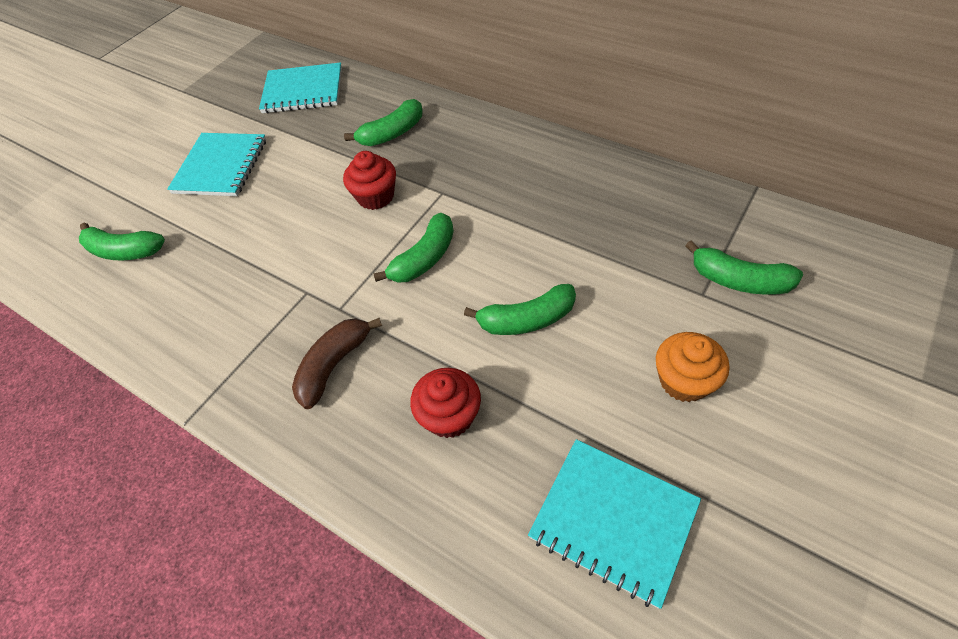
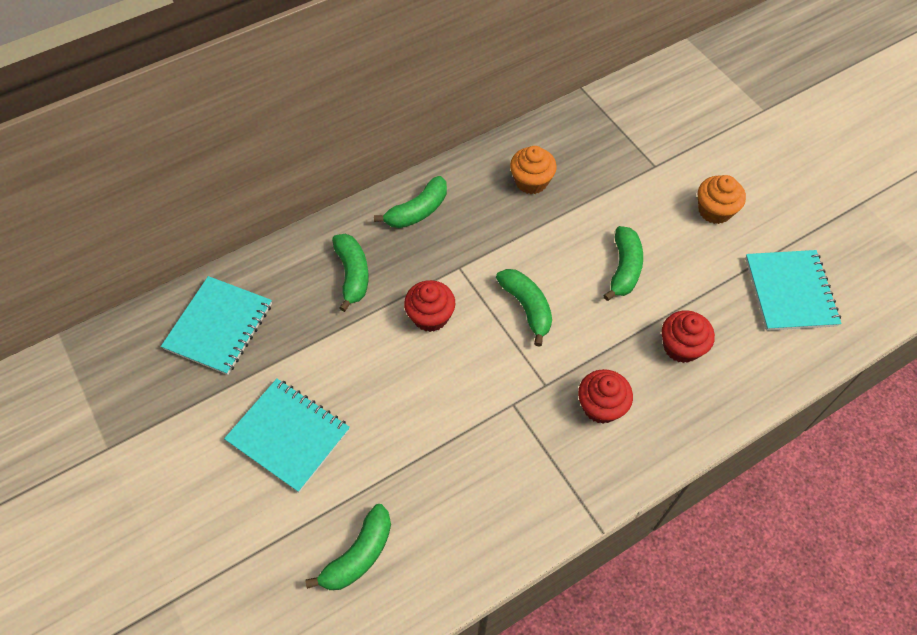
camera: 70 degrees left, 5 degrees up
brown banana [292,318,382,409] -> red cupcake [578,369,633,424]
turquoise notebook [528,439,701,609] -> turquoise notebook turned 60 degrees counterclockwise [745,250,841,331]
green banana [685,240,803,295] -> green banana moved to [374,176,447,228]
none -> orange cupcake [510,146,557,194]

